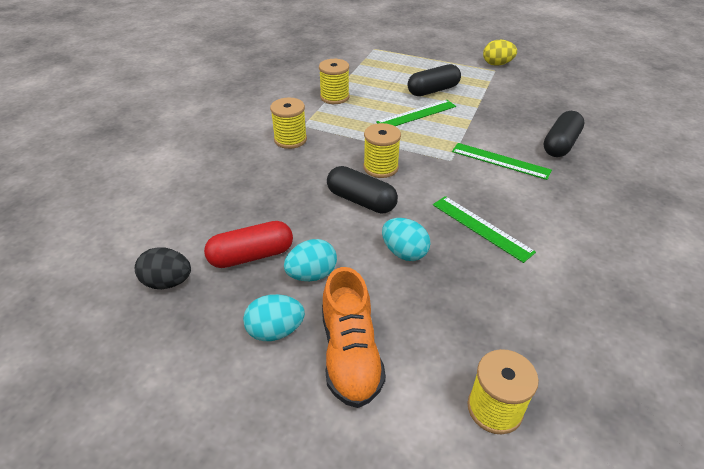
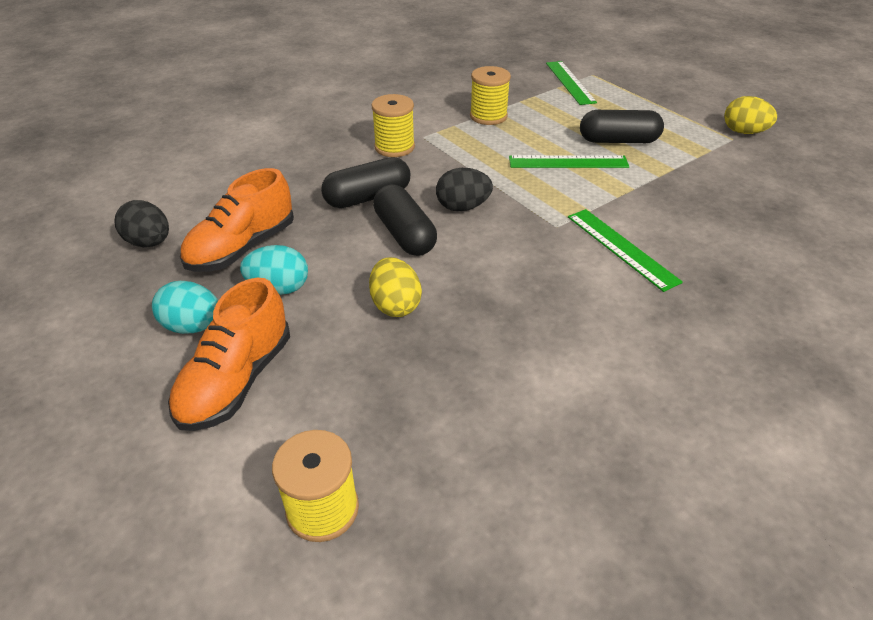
camera: 30 degrees right, 0 degrees up
red capsule [204,221,293,268] -> orange shoe [180,168,294,272]
yellow spool [364,123,401,178] -> black egg [436,168,493,211]
turquoise egg [382,218,431,261] -> yellow egg [369,257,422,317]
green ruler [433,196,536,263] -> green ruler moved to [546,61,597,105]
black capsule [544,111,585,157] -> black capsule moved to [321,157,410,208]

